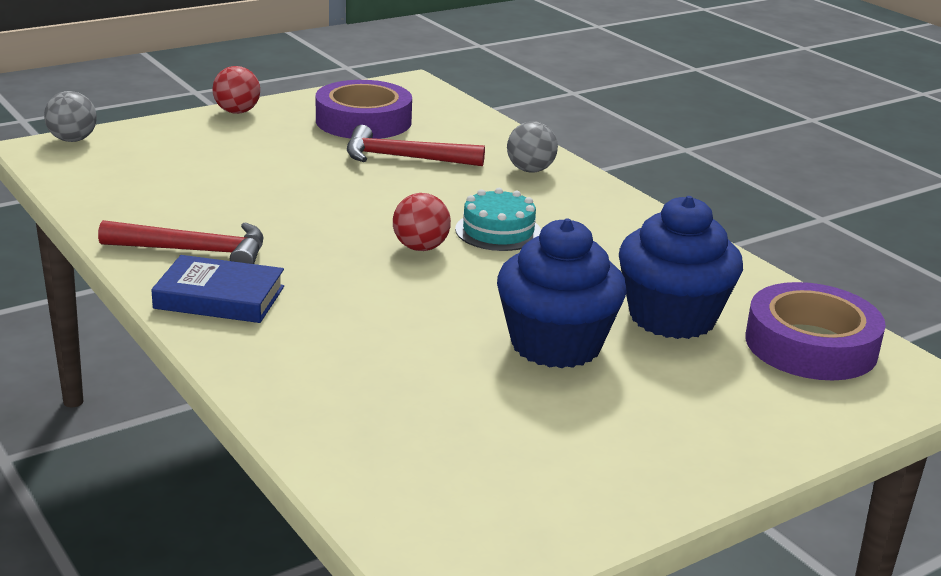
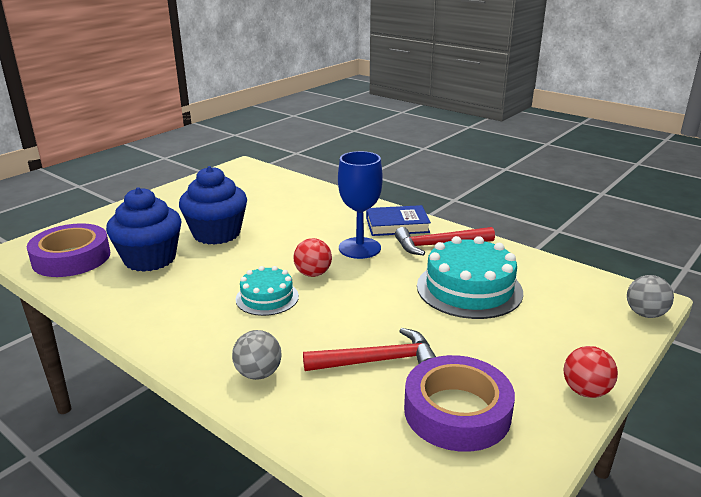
camera: 165 degrees right, 0 degrees up
none -> blue goblet [338,151,383,259]
none -> turquoise cake [417,236,523,319]

